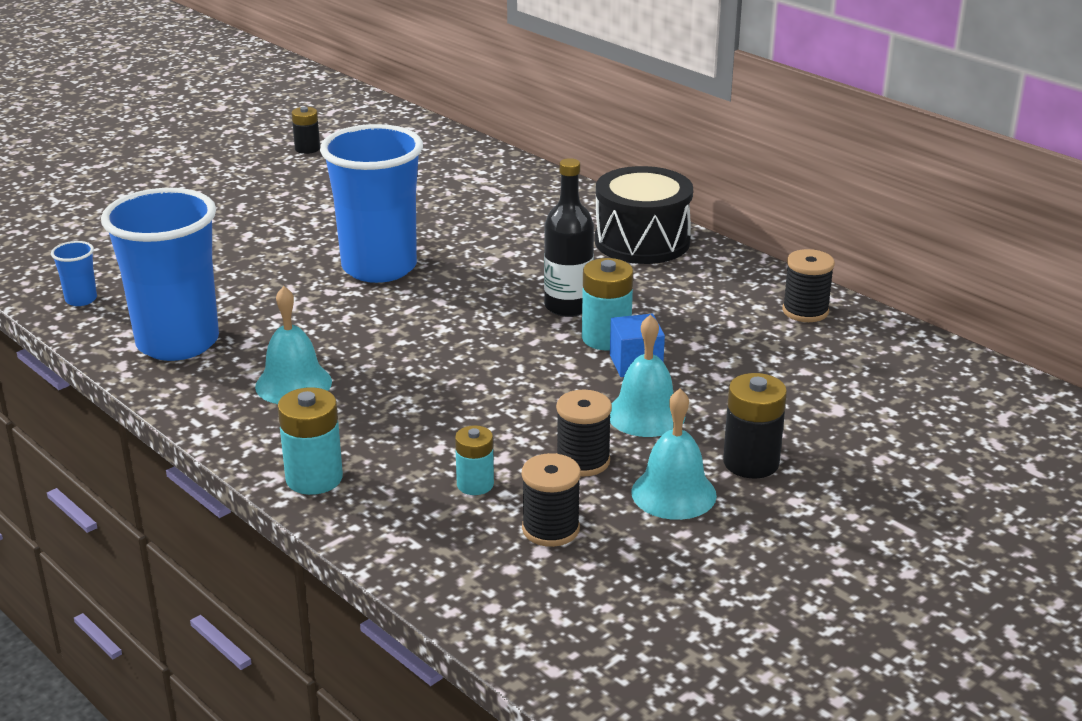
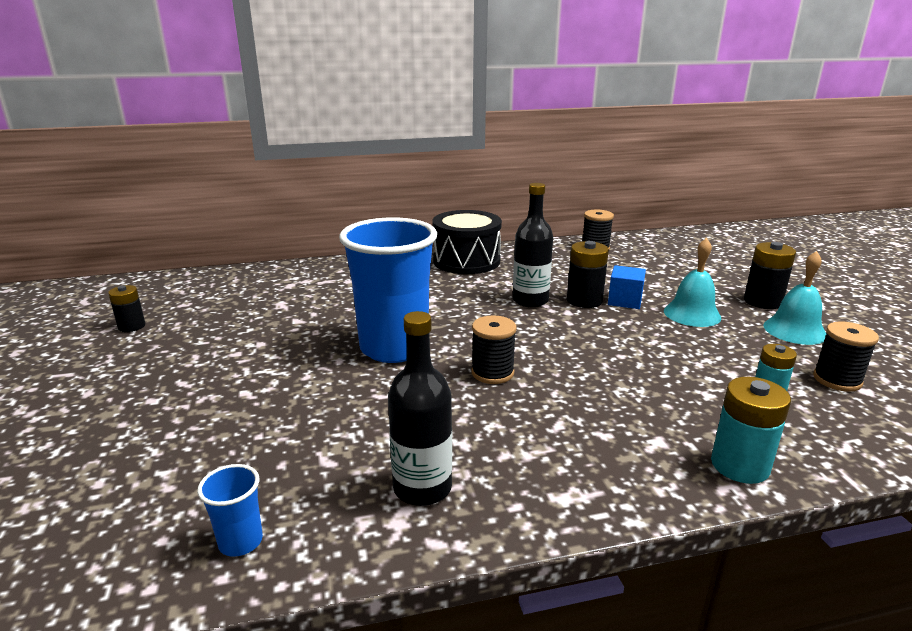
camera: 60 degrees left, 5 degrees down
blue cup [101,188,219,361] -> black bottle [388,311,452,506]
turquoise bell [255,286,332,404] -> none
black spool [556,390,612,477] -> black spool moved to [471,315,517,384]
turquoise battery [582,258,633,351] -> black battery [567,241,609,308]

